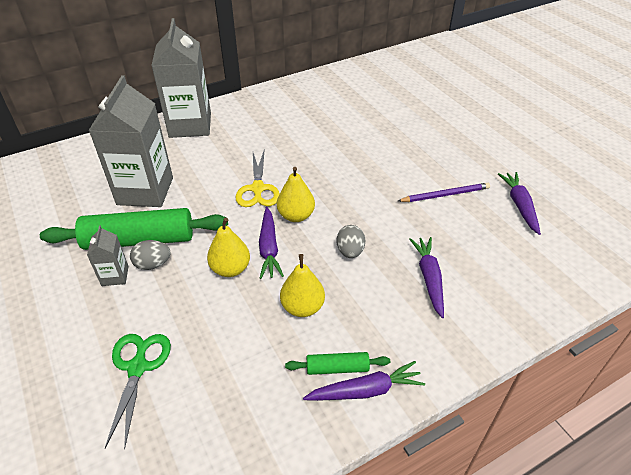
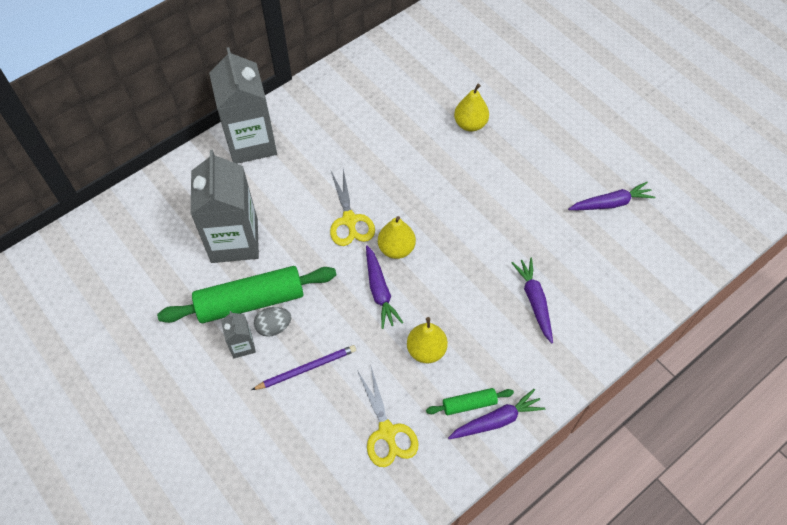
camera: 10 degrees left, 15 degrees up
green scissors [105,334,171,450] -> none
yellow pear [207,218,250,277] -> yellow pear moved to [454,84,489,132]
grey egg [337,225,365,258] -> none
purple pencil [398,183,490,202] -> purple pencil moved to [252,345,356,390]
purple carrot [498,172,541,235] -> purple carrot turned 90 degrees clockwise [568,182,655,210]
none -> yellow scissors [357,367,418,467]

